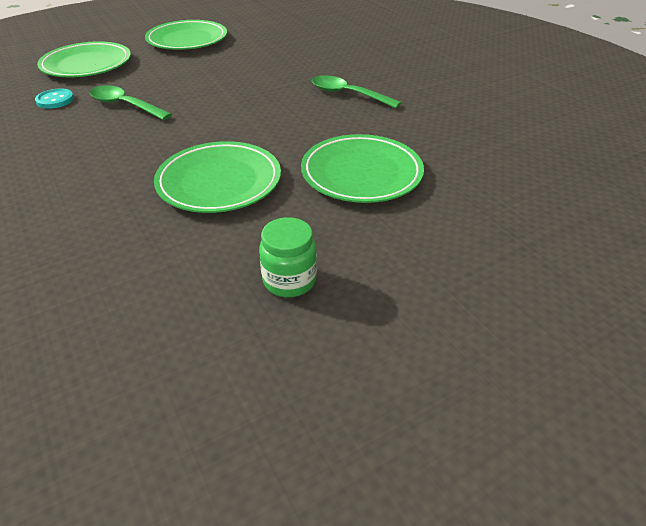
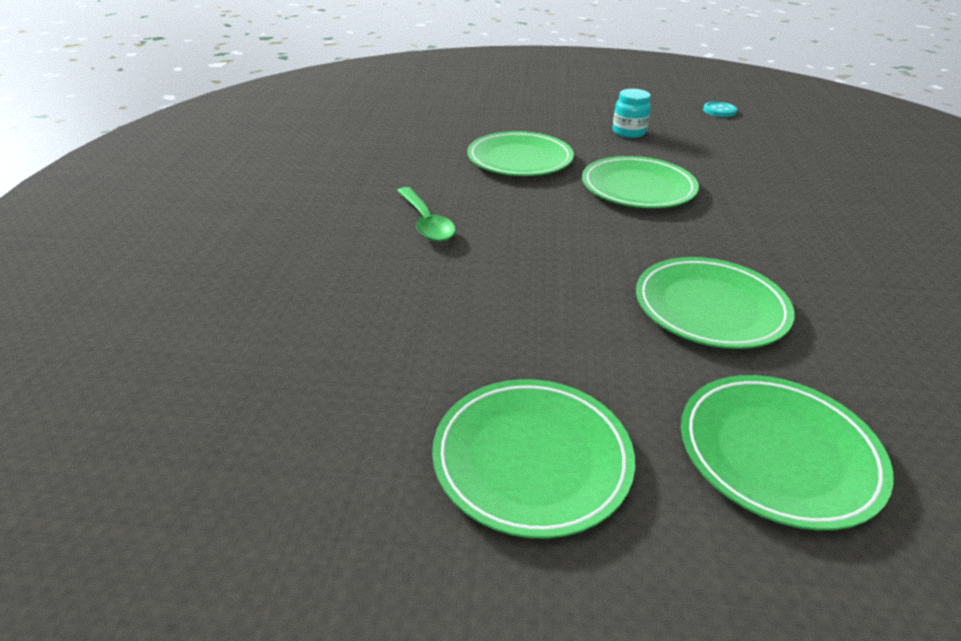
camera: 145 degrees left, 5 degrees down
turquoise button [35,88,74,109] -> turquoise button moved to [703,102,737,117]
green spoon [90,85,172,120] -> green plate [636,257,795,349]
green jar [259,217,317,297] -> turquoise jar [613,89,651,138]

